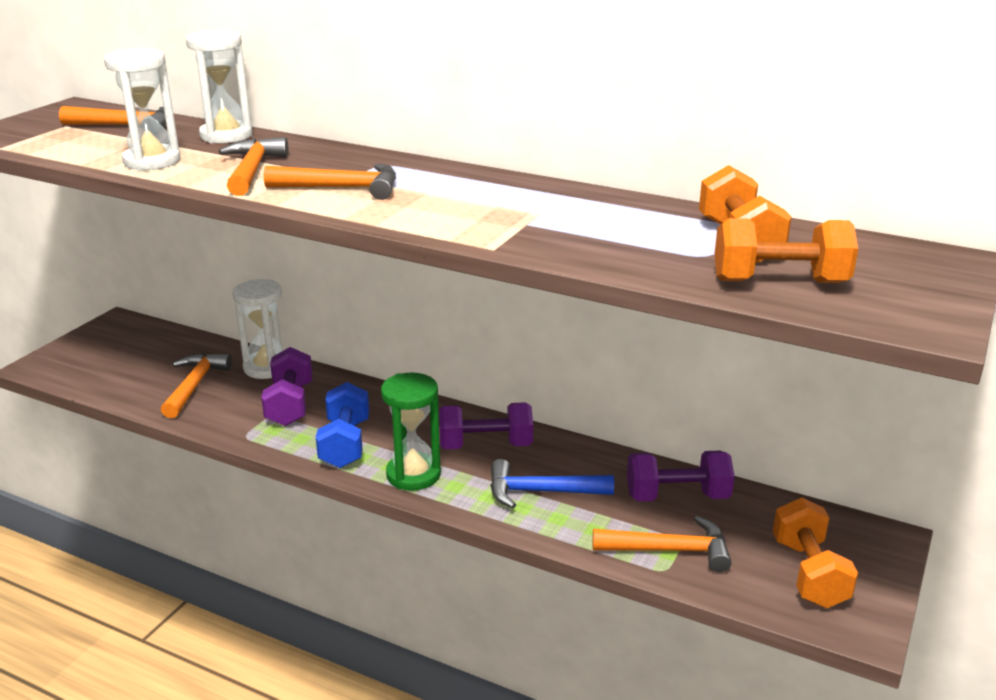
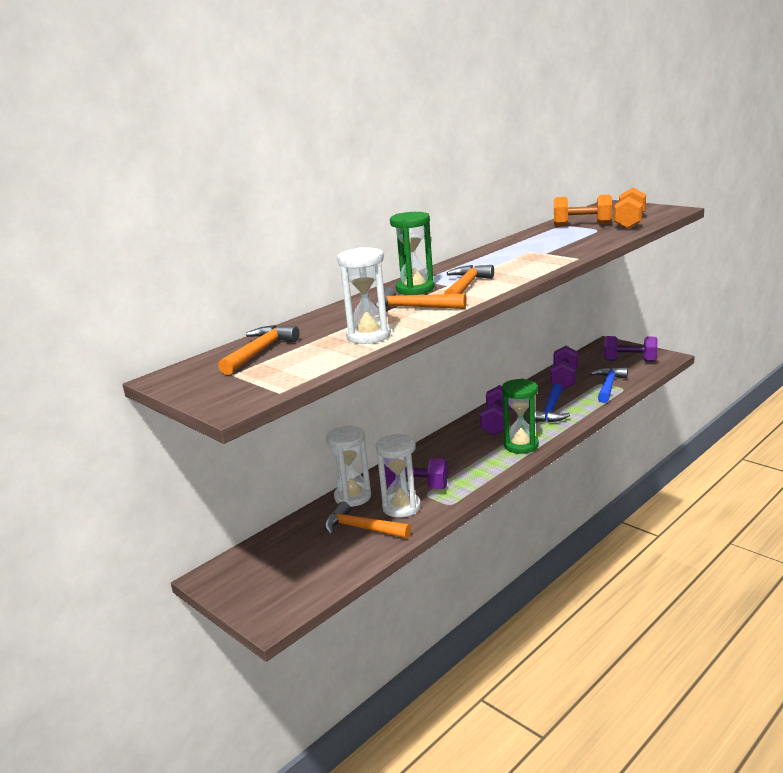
camera: 70 degrees left, 5 degrees down
white hourglass [186,30,252,143] -> white hourglass moved to [376,433,421,518]
blue dumbbell [316,382,369,468] -> none
orange hammer [593,516,732,572] -> blue hammer [590,367,628,403]
orange dumbbell [773,497,858,608] -> purple dumbbell [604,336,658,362]
none -> green hourglass [390,212,434,295]

